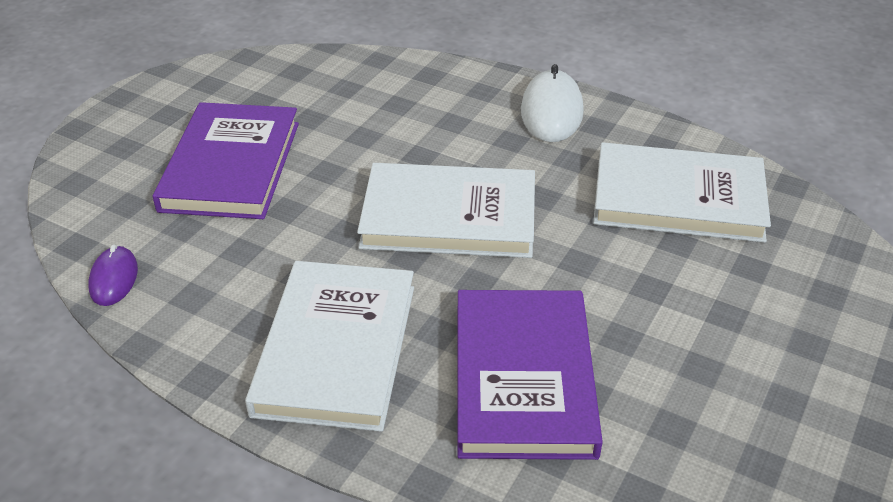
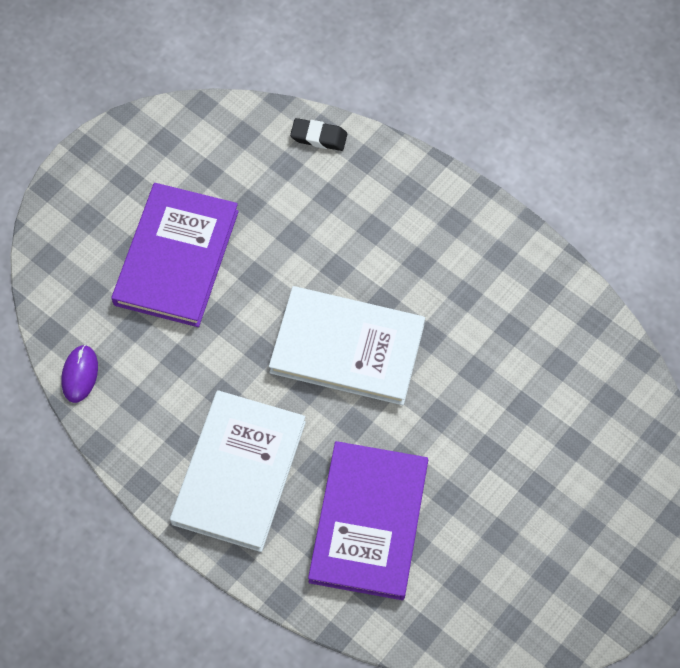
camera: 10 degrees right, 25 degrees up
white mouse [521,64,584,142] -> none
white book [593,142,771,243] -> none
none -> black eraser [290,118,347,151]

